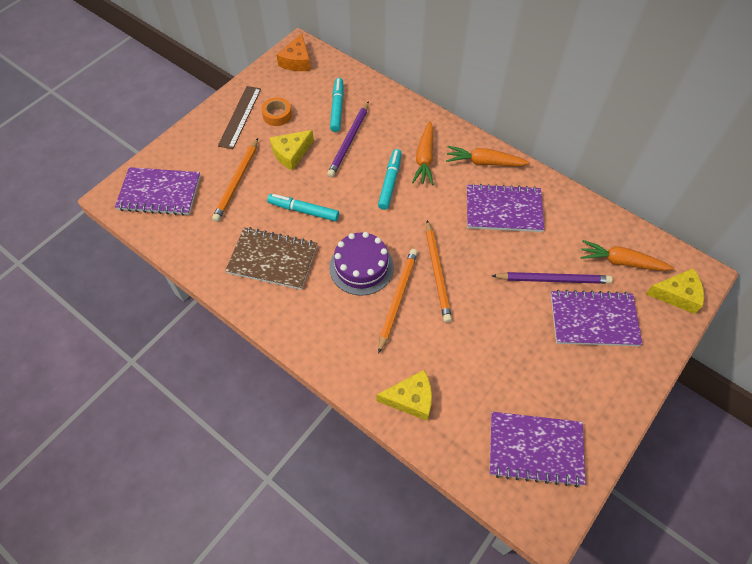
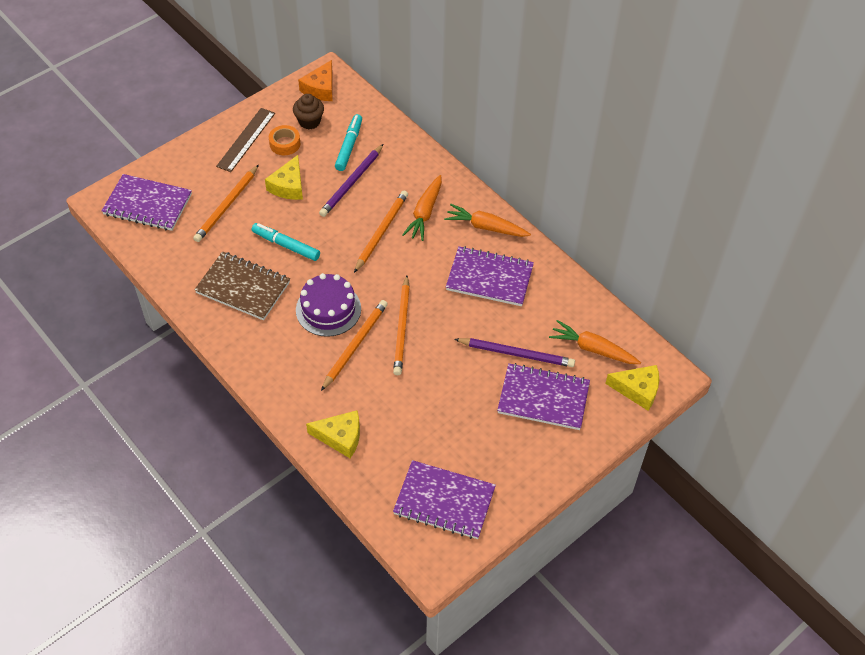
camera: 10 degrees right, 5 degrees down
yellow cheese [270,130,314,170] -> yellow cheese turned 45 degrees counterclockwise [265,155,303,200]
turquoise marker [378,149,402,210] -> orange pencil [354,191,408,273]
none -> brown cupcake [293,94,324,129]

